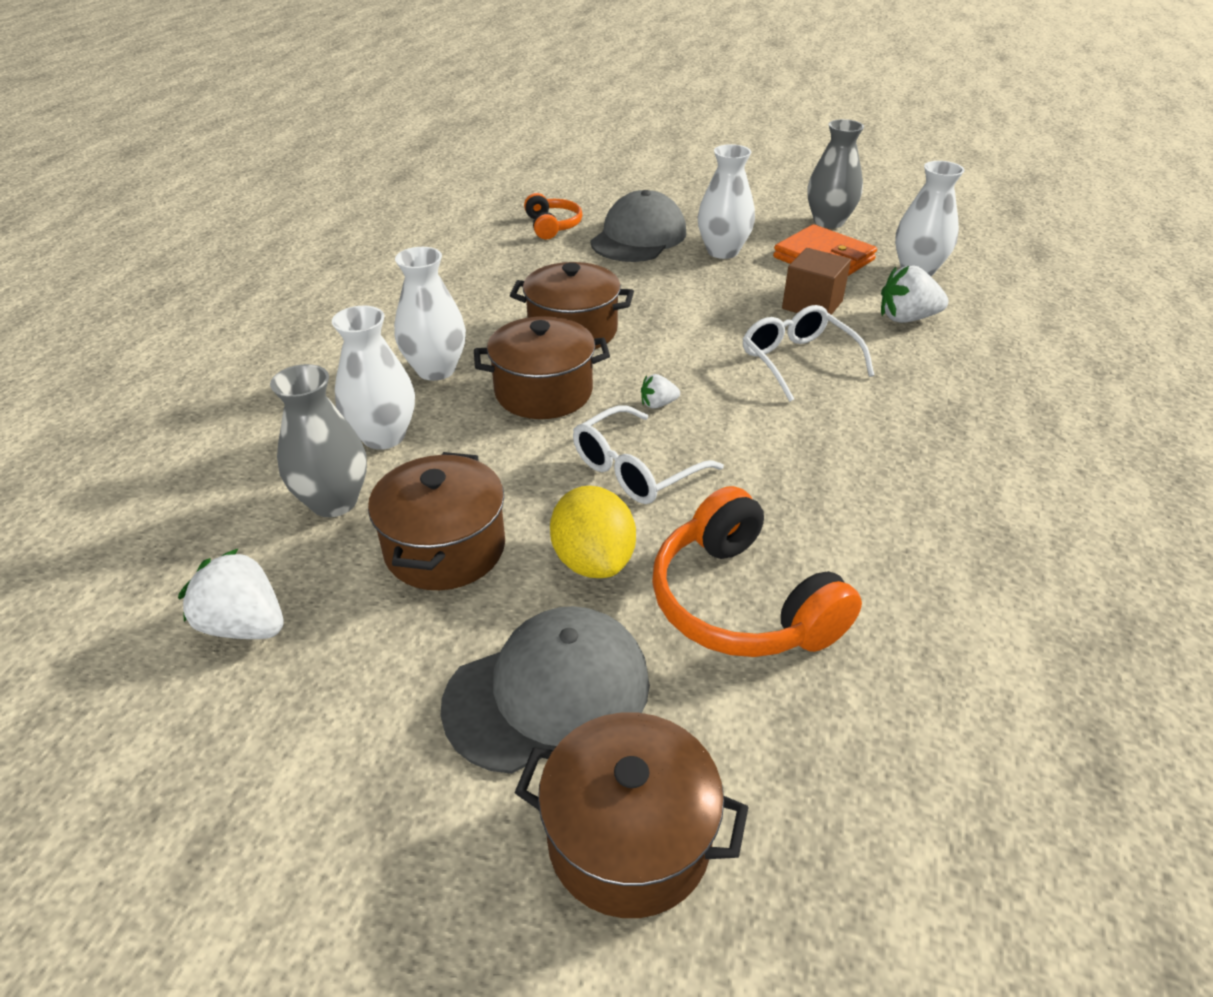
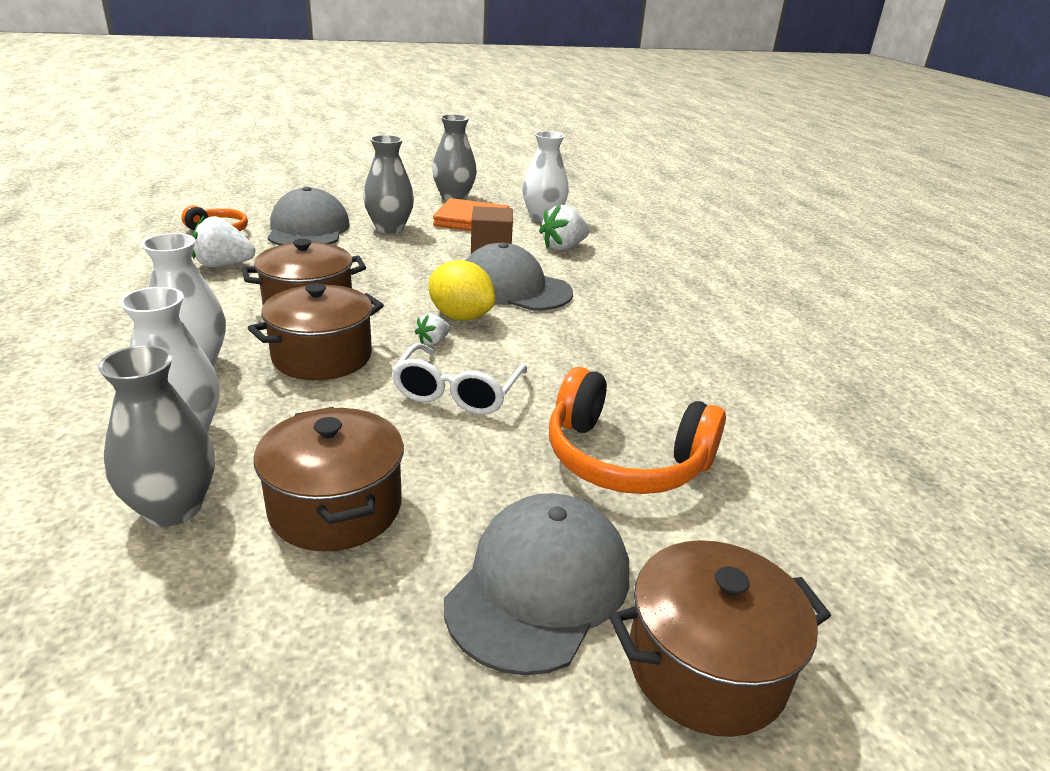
camera: 35 degrees left, 10 degrees down
white strawberry [178,548,283,639] -> white strawberry moved to [192,215,255,267]
yellow lemon [550,486,636,578] -> yellow lemon moved to [429,260,495,321]
white vase [698,144,755,259] -> grey vase [363,135,414,233]
white glasses [743,305,874,402] -> grey cap [465,242,573,311]

